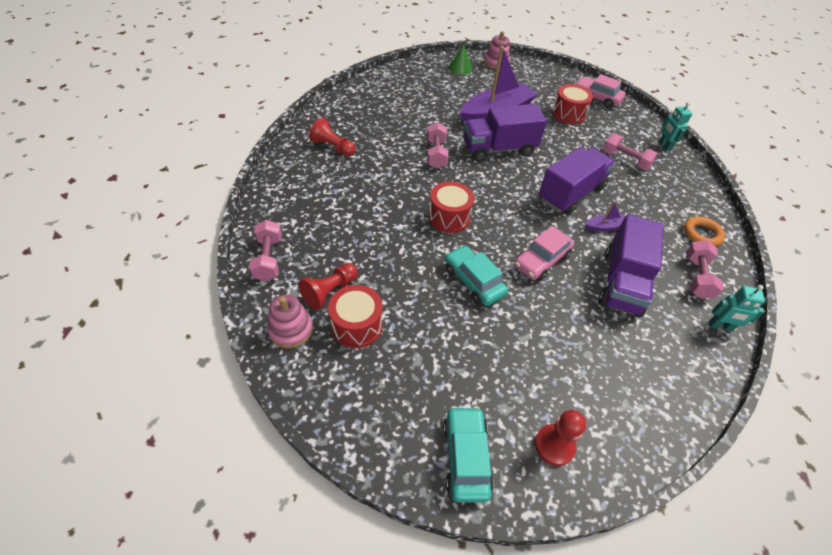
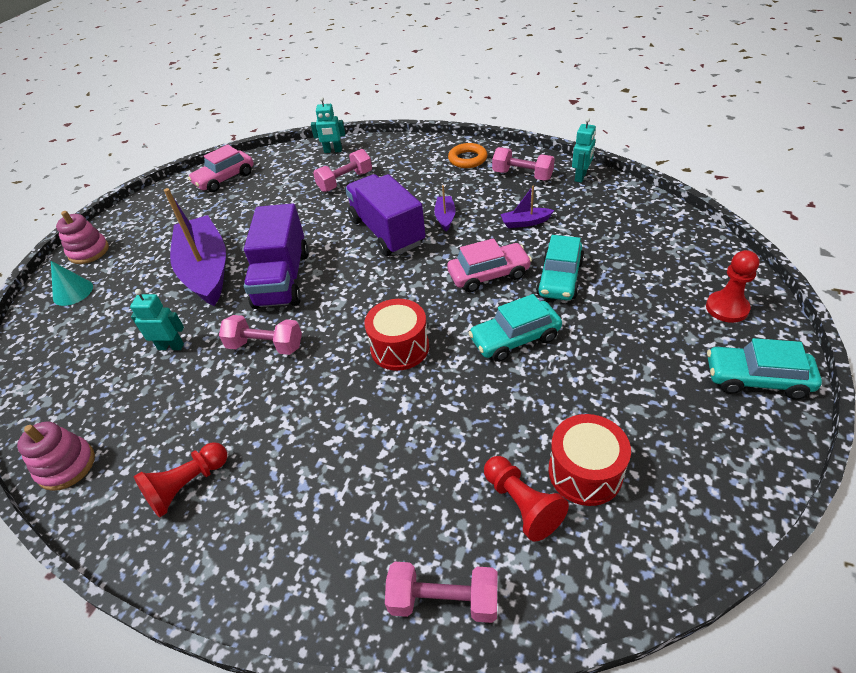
camera: 70 degrees left, 5 degrees down
pink stacking toy [267,295,313,348] -> pink stacking toy moved to [17,422,95,491]
green cone [449,44,472,75] -> turquoise cone [51,261,93,306]
pink car [514,226,574,281] -> pink car turned 75 degrees counterclockwise [447,238,532,292]
red drum [552,84,593,124] -> none
purple truck [599,214,664,317] -> purple boat [501,185,554,228]
none -> turquoise robot [130,289,184,350]
none -> turquoise car [536,235,584,300]

